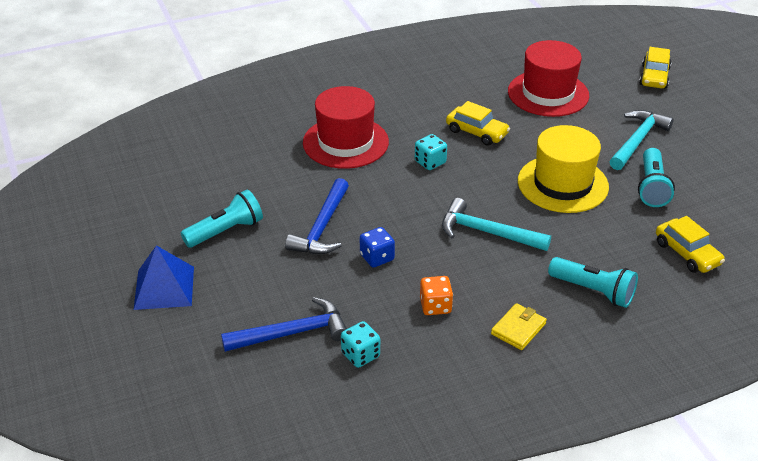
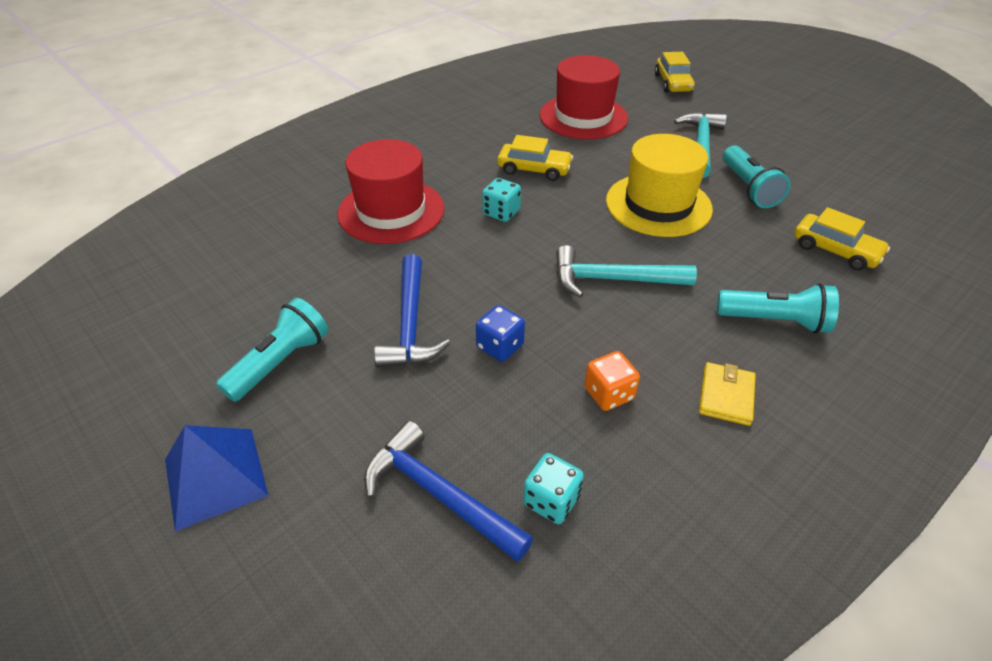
camera: 20 degrees left, 5 degrees up
blue hammer [221,297,347,352] -> blue hammer turned 105 degrees counterclockwise [364,421,533,562]

